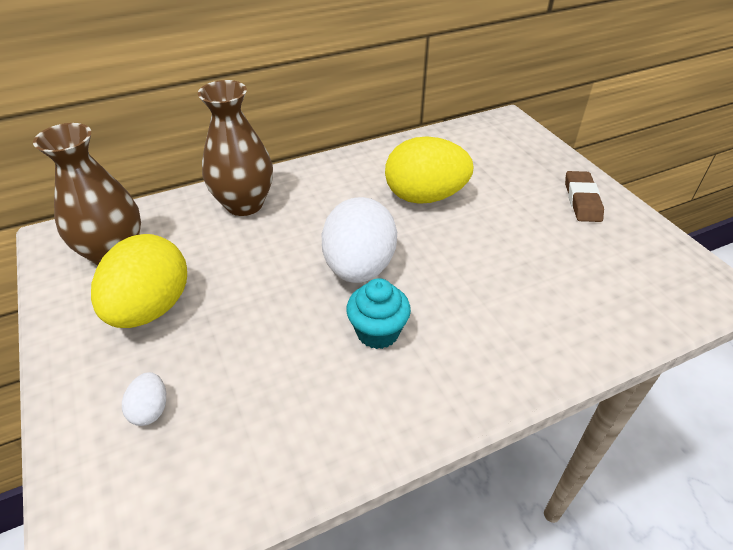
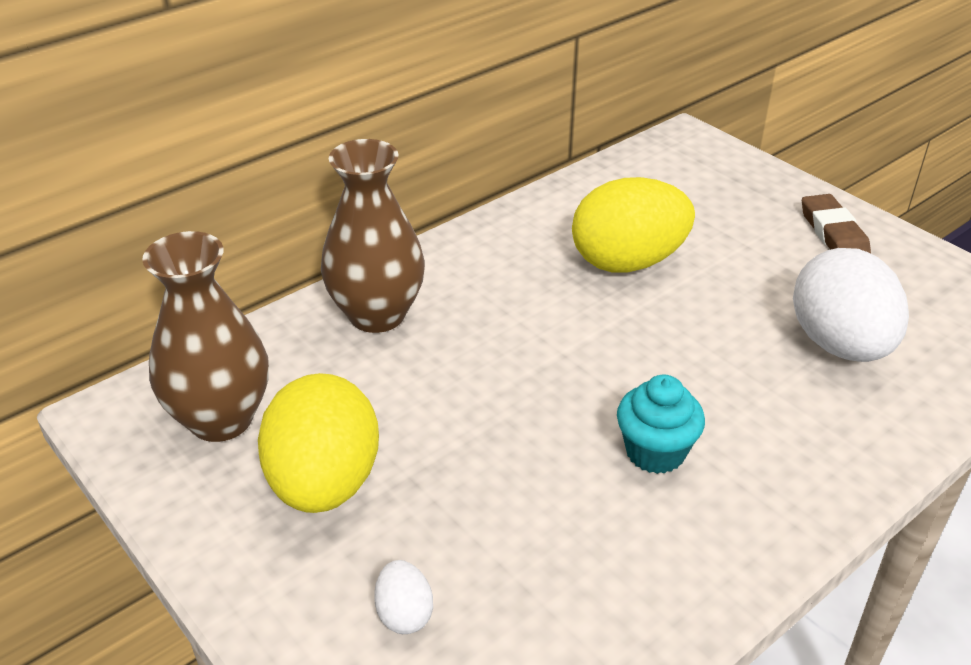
camera: 15 degrees left, 5 degrees down
white egg [322,197,397,283] -> white egg moved to [793,248,909,362]

